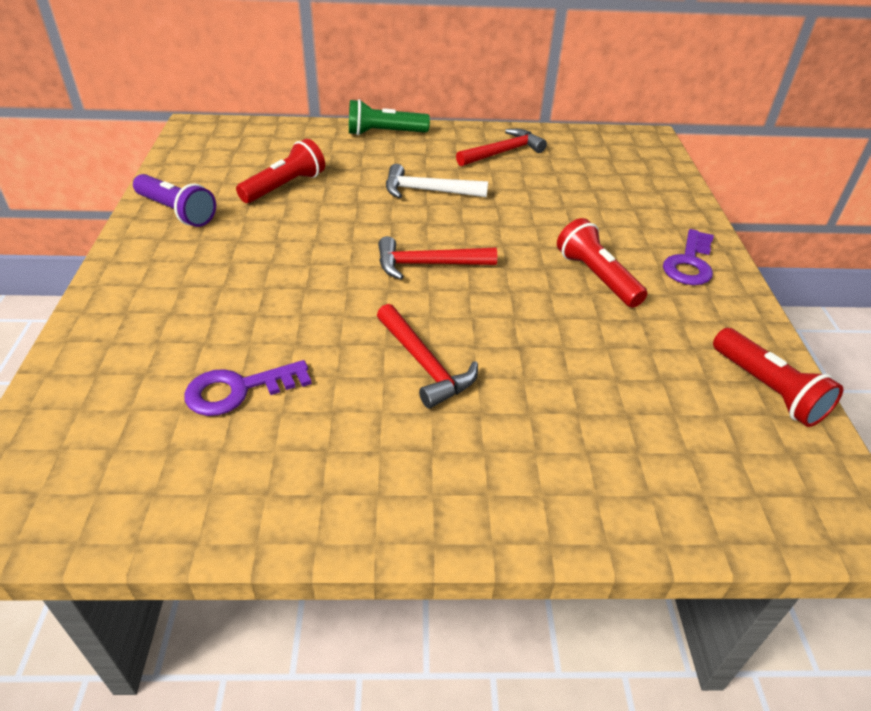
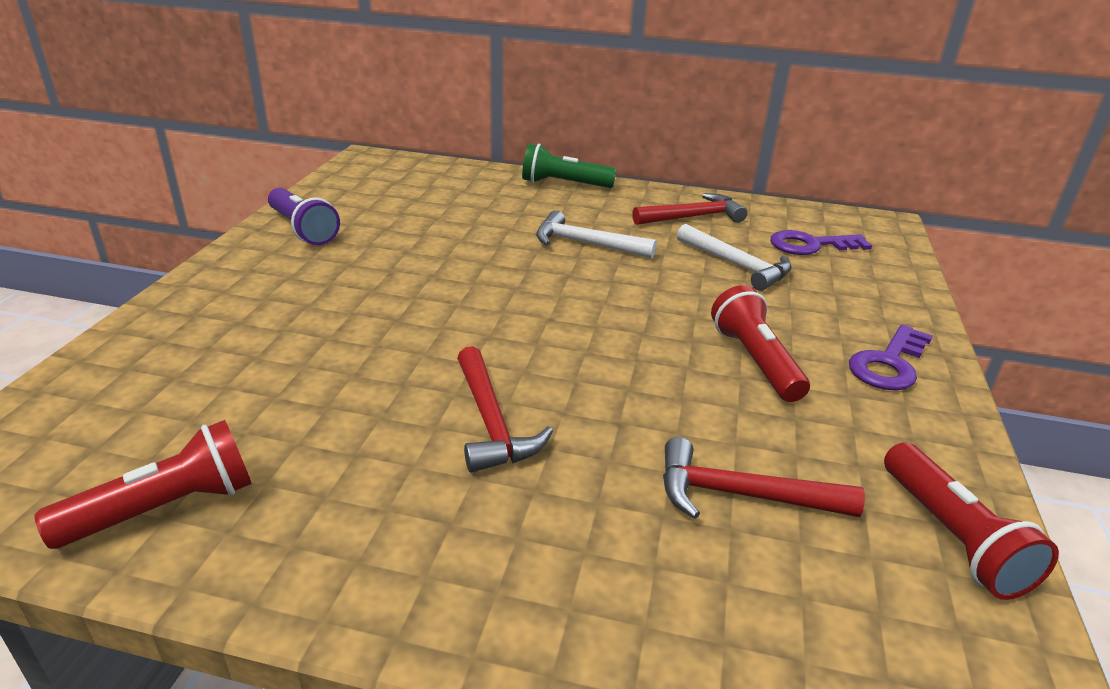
camera: 15 degrees right, 10 degrees down
purple key [184,360,312,416] -> purple key moved to [770,230,872,255]
red flashlight [236,139,325,203] -> red flashlight moved to [35,420,252,549]
red hammer [378,236,497,280] -> red hammer moved to [663,437,865,519]
none -> white hammer [677,224,792,291]

